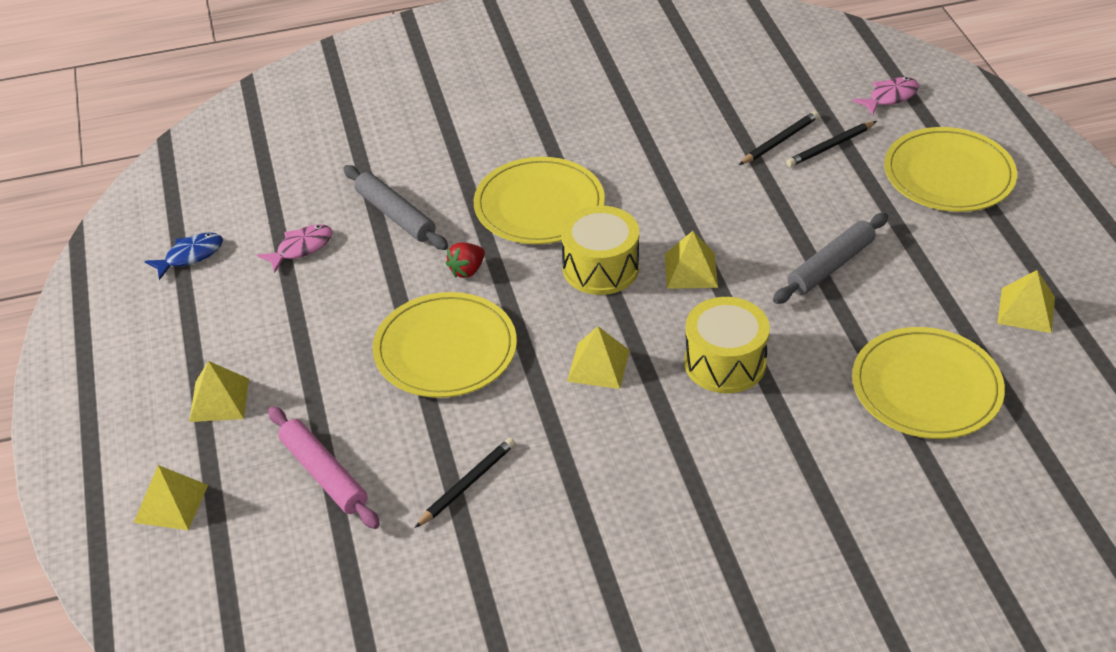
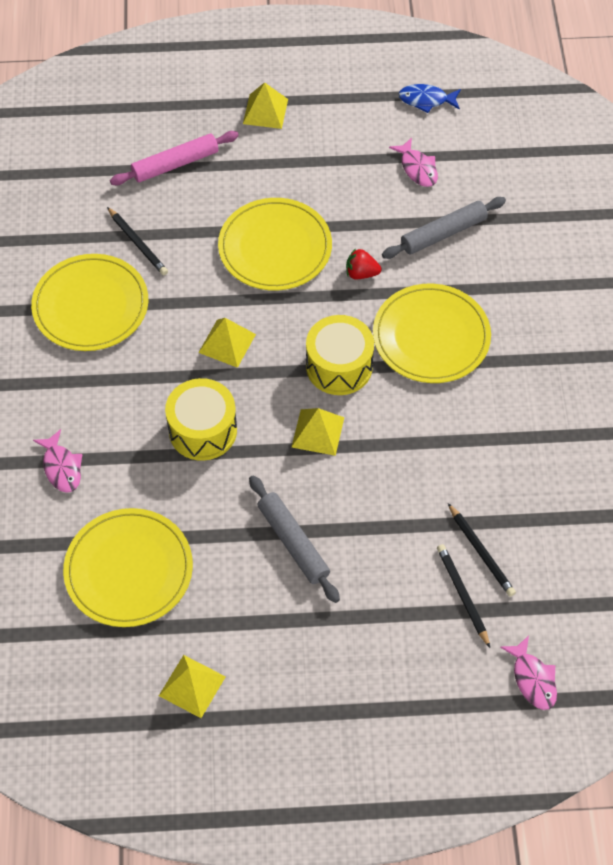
camera: 100 degrees right, 15 degrees up
yellow pyramid [134,465,208,530] -> none
blue fish [145,232,223,280] -> blue fish turned 120 degrees clockwise [398,84,461,113]
red strawberry [445,243,485,278] -> red strawberry turned 45 degrees counterclockwise [346,248,382,280]
yellow plate [884,127,1017,212] -> yellow plate moved to [31,254,148,351]
none -> pink fish [33,429,82,493]

